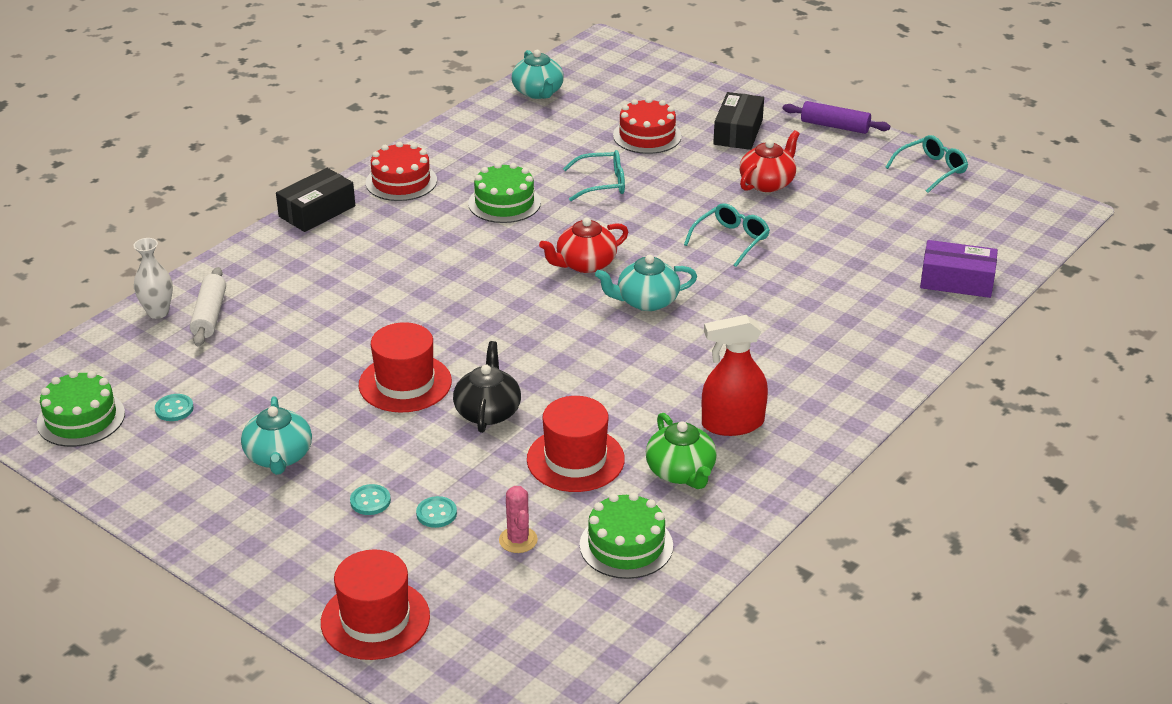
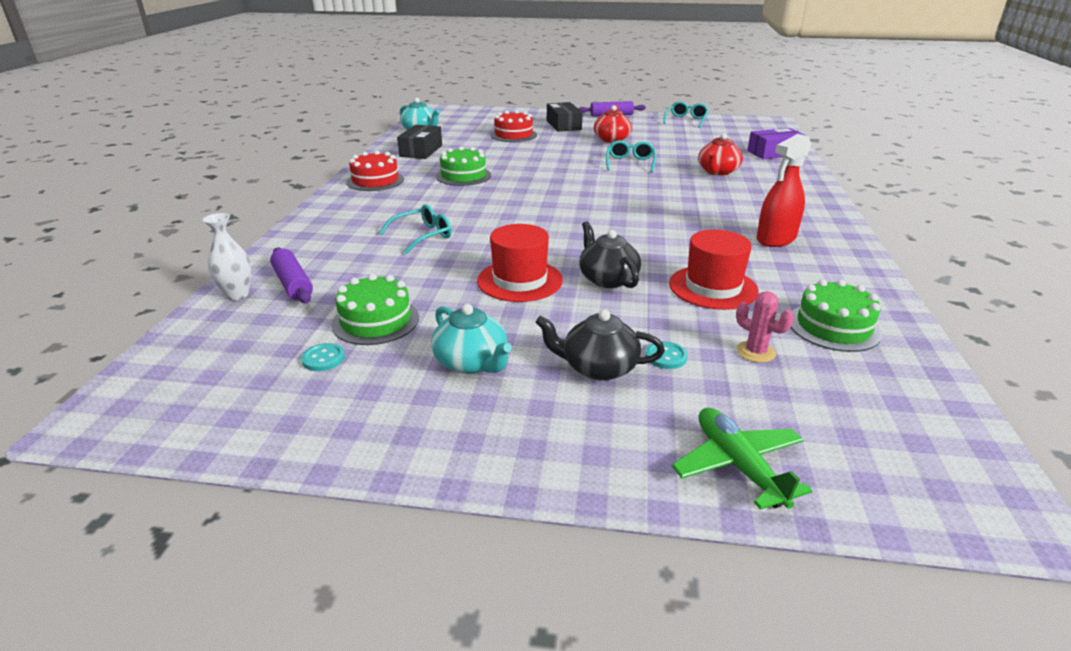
camera: 30 degrees left, 5 degrees down
green cake [37,371,125,447] -> green cake moved to [332,274,419,345]
white rolling pin [190,267,226,346] -> purple rolling pin [270,247,313,303]
black box [276,168,355,232] -> black box moved to [397,125,442,159]
red hat [321,549,430,660] -> green plane [672,408,812,510]
turquoise button [350,484,391,515] -> black teapot [535,310,665,381]
red teapot [539,217,628,273] -> red teapot moved to [698,133,743,176]
turquoise glasses [563,150,625,201] -> turquoise glasses moved to [379,204,452,254]
turquoise teapot [595,254,697,311] -> none
green teapot [646,413,717,489] -> none

